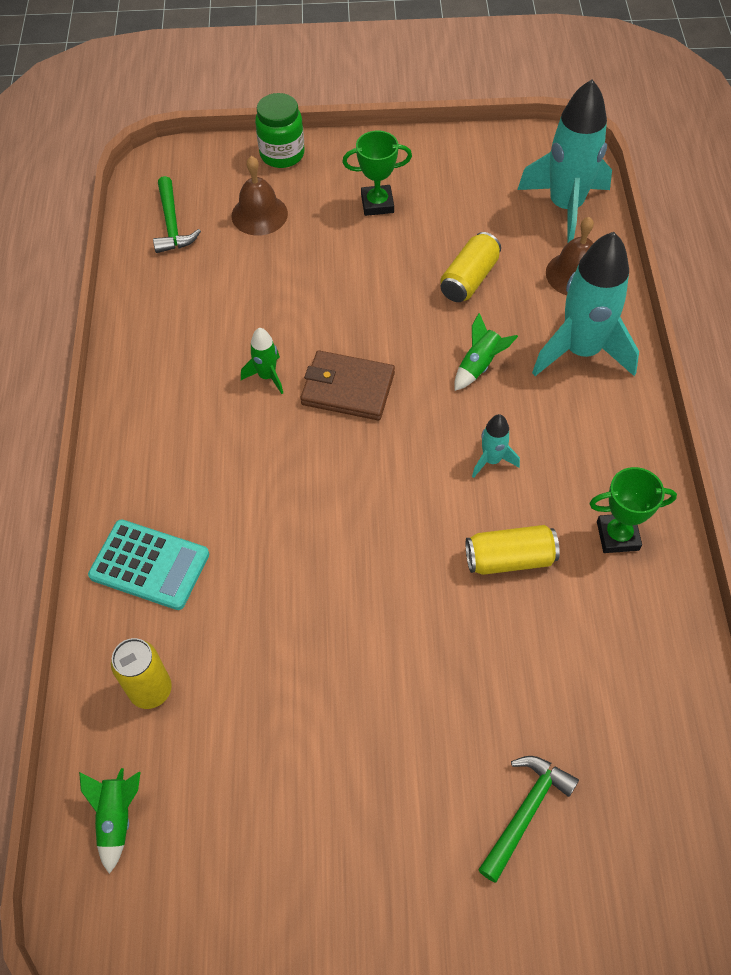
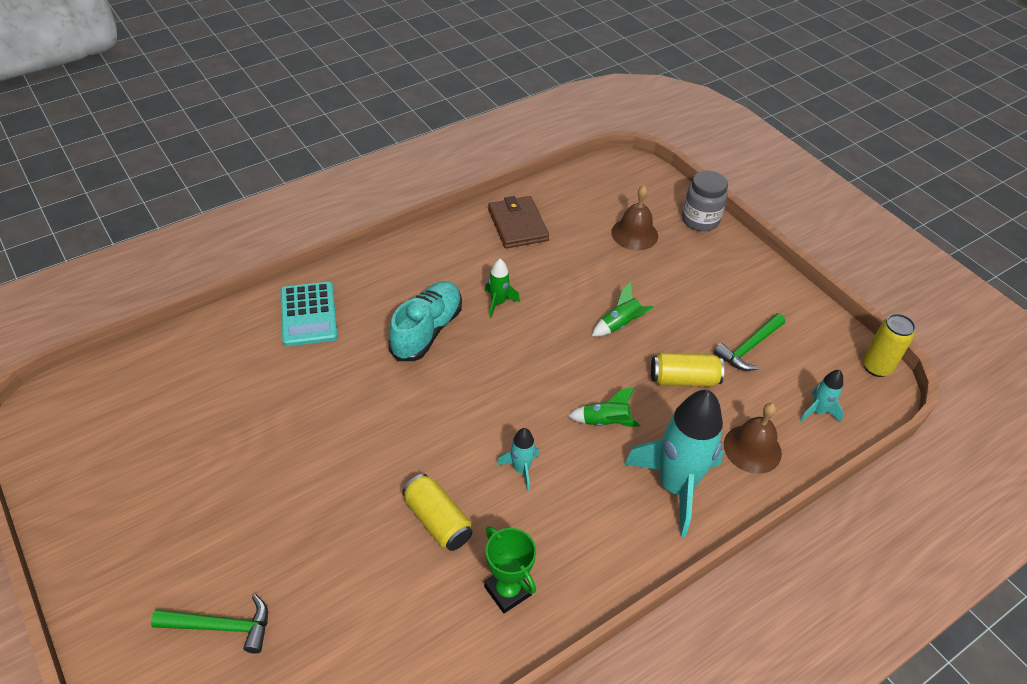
camera: 55 degrees right, 10 degrees down
green rocket [79,768,141,874] -> green rocket moved to [592,282,654,336]
yellow can [111,638,172,709] -> yellow can moved to [863,314,916,377]
green hammer [153,176,201,253] -> green hammer moved to [713,313,785,371]
green jar [255,93,305,168] -> grey jar [682,171,728,231]
brown wallet [301,350,395,420] -> brown wallet moved to [488,196,549,249]
green trophy [342,131,412,216] -> none
turquoise rocket [517,79,612,243] -> turquoise rocket [800,370,844,422], size x0.46
none -> turquoise shoe [388,281,462,361]

